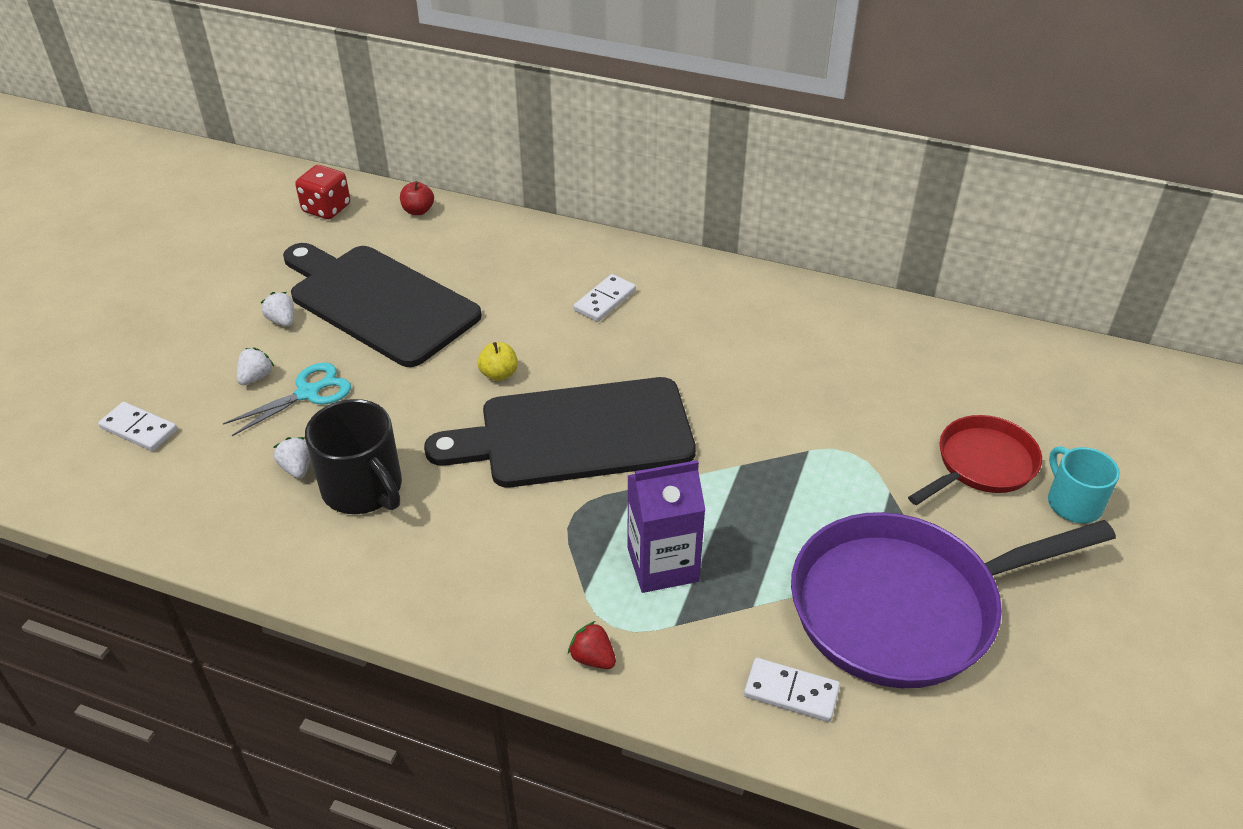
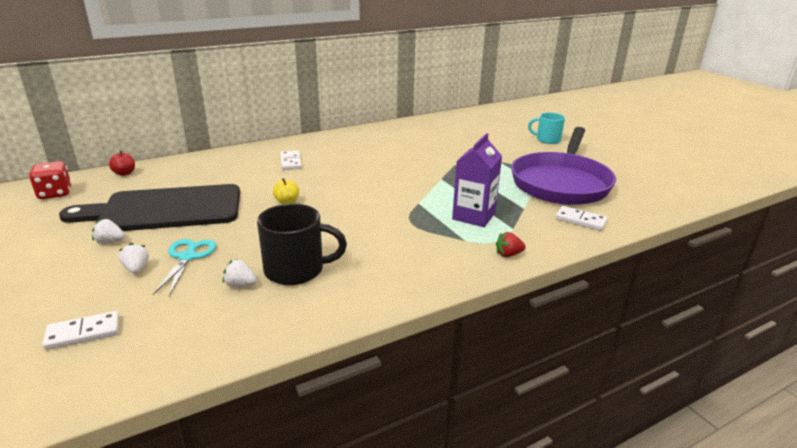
camera: 50 degrees left, 15 degrees down
black cutting board [424,377,696,488] -> none
white domino [744,658,840,722] -> white domino turned 60 degrees clockwise [555,206,608,231]
red pan [908,415,1042,505] -> none

